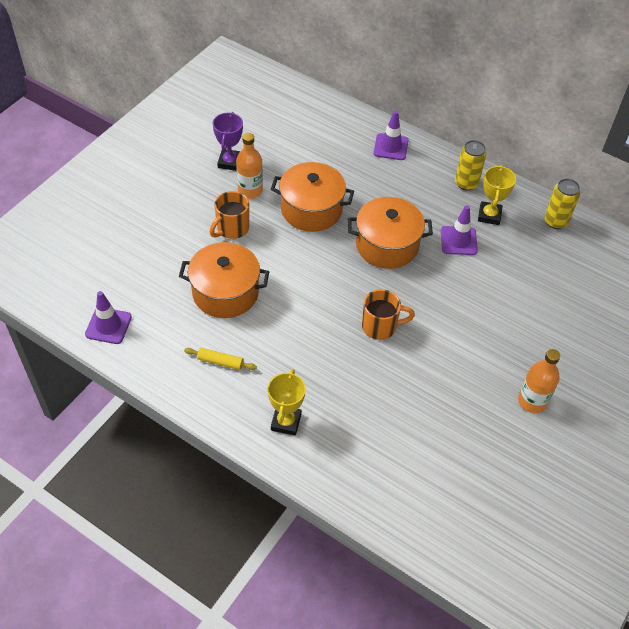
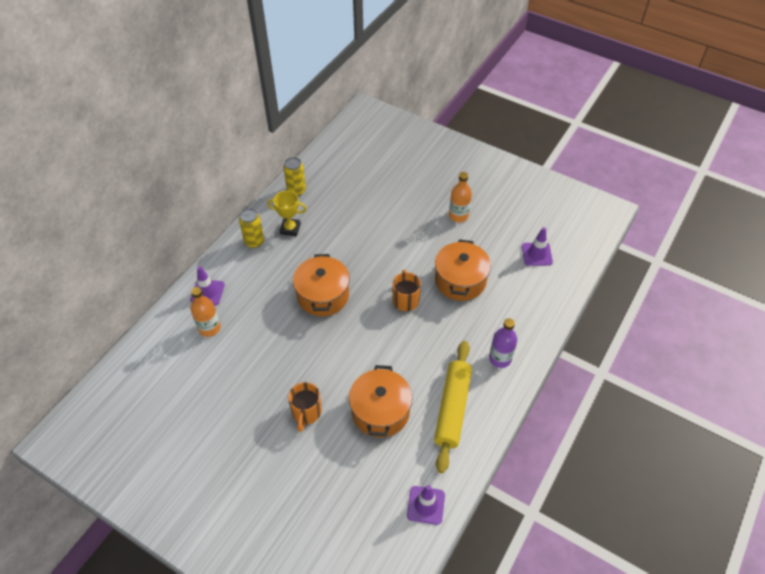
camera: 90 degrees left, 0 degrees up
yellow rolling pin [184,348,257,370] -> yellow rolling pin [434,341,472,473], size x2.34
orange mug [210,191,249,239] -> orange mug turned 60 degrees clockwise [288,382,322,432]
purple trophy [213,112,243,171] -> none
orange bottle [236,133,263,199] -> orange bottle moved to [191,287,220,337]
yellow trophy [268,369,306,436] -> purple bottle [489,318,517,368]
orange pot [271,162,354,232] -> orange pot moved to [435,239,491,301]
purple traffic cone [441,205,478,255] -> purple traffic cone moved to [522,227,553,266]

